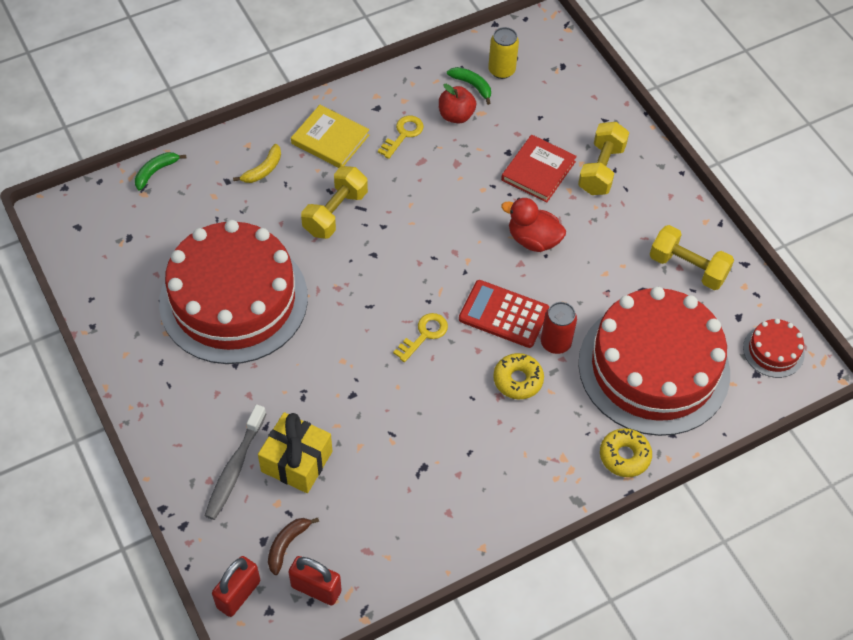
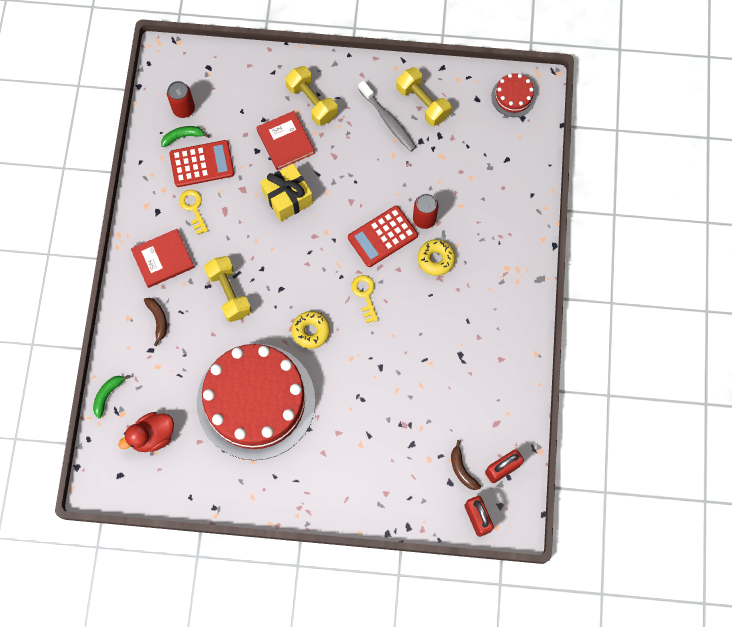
camera: 55 degrees left, 15 degrees up
green banana [135,152,186,191] -> green banana turned 45 degrees clockwise [93,375,130,418]
grey toothbrush [204,404,266,520] -> grey toothbrush moved to [358,81,416,152]
yellow banana [233,144,281,183] -> brown banana [144,298,167,346]
yellow gift [258,412,332,493] -> yellow gift moved to [260,164,313,221]
yellow book [291,105,369,168] -> red book [131,229,195,288]
red apple [439,84,476,123] -> red calculator [169,140,234,187]
yellow can [488,27,519,79] -> red can [167,81,195,118]
red duck [501,198,566,252] -> red duck moved to [118,412,174,452]
red cake [578,287,730,436] -> none
yellow donut [600,428,652,477] -> yellow donut moved to [292,311,330,349]
yellow dumbbell [650,225,734,290] -> yellow dumbbell turned 75 degrees clockwise [396,67,451,126]

